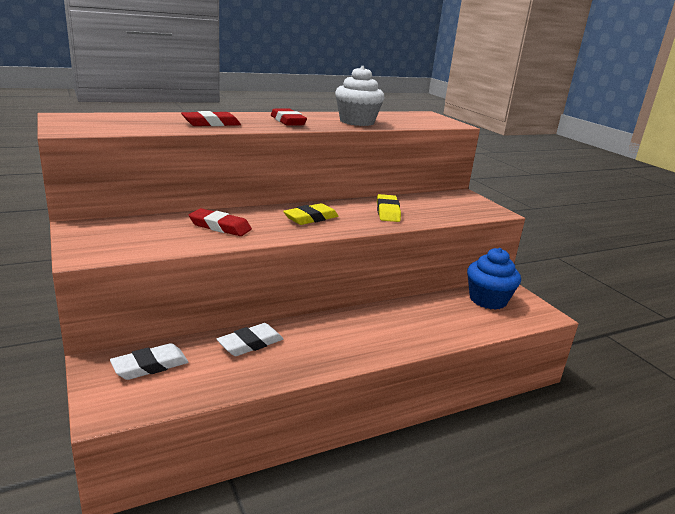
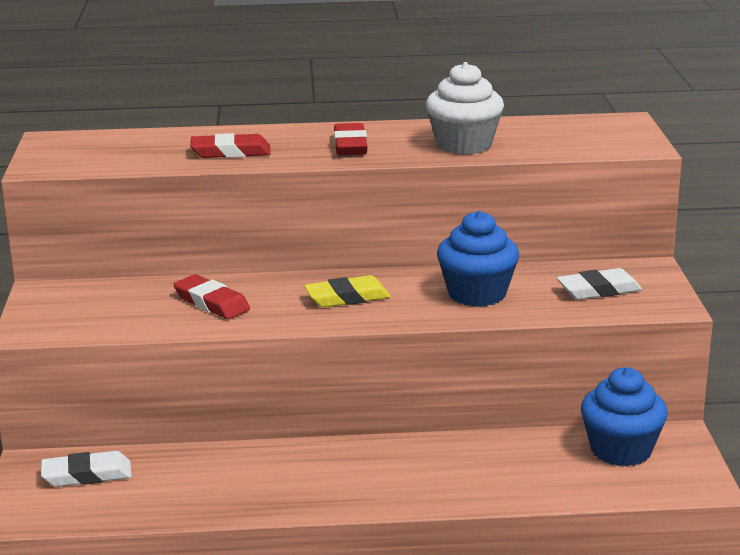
camera: 25 degrees right, 0 degrees up
white eraser [217,323,283,356] -> white eraser moved to [557,268,642,300]
yellow eraser [377,194,401,222] -> blue cupcake [437,211,519,307]

